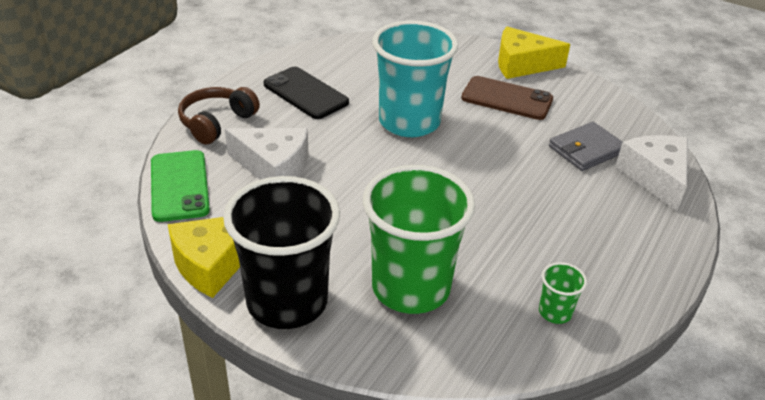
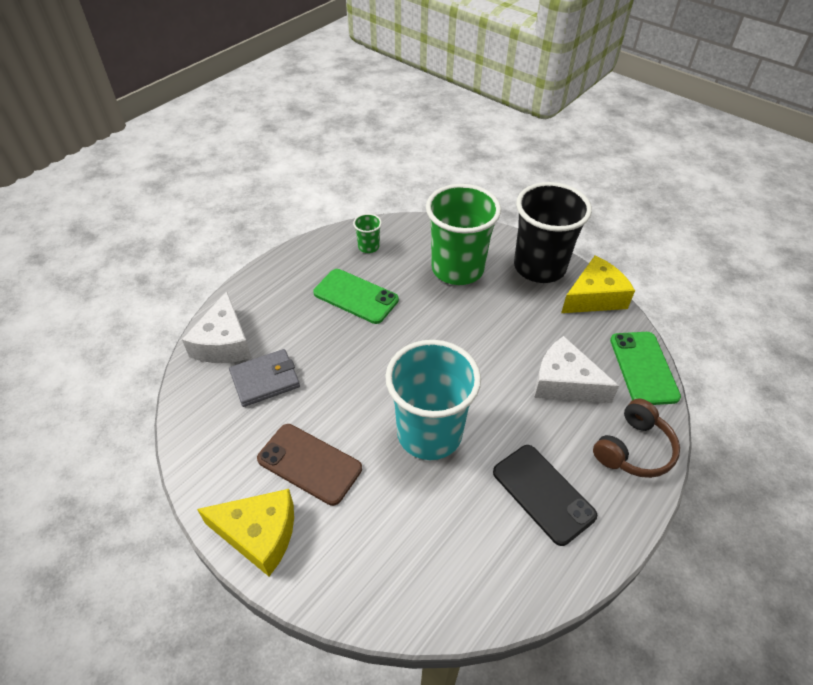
camera: 170 degrees left, 10 degrees up
none -> green phone [313,269,399,324]

